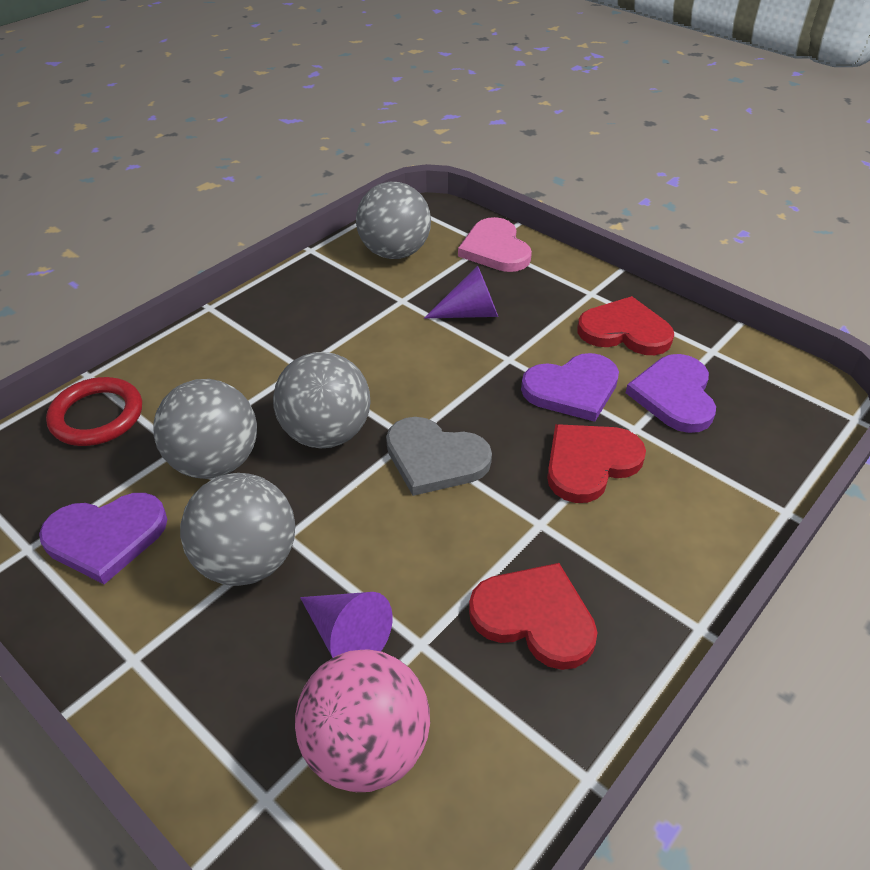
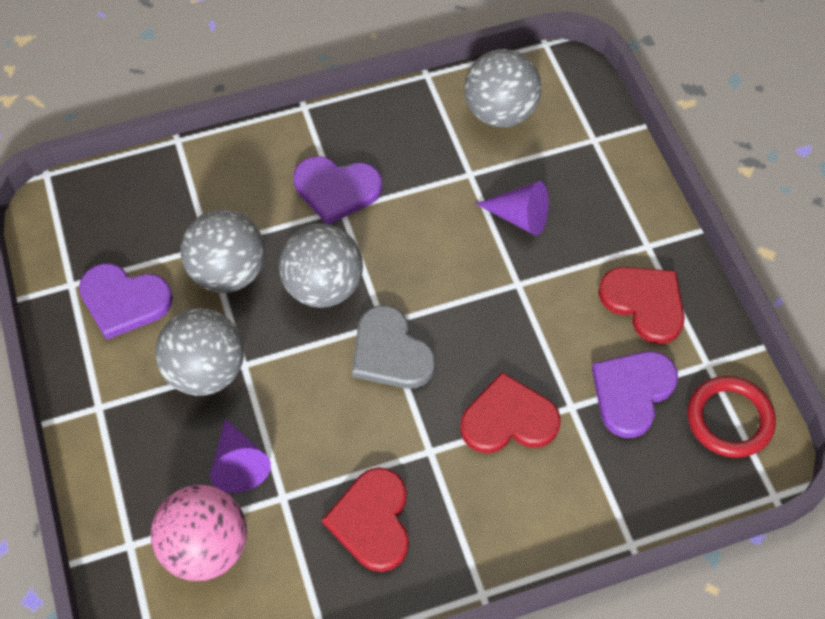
camera: 30 degrees right, 15 degrees up
red ring [46,377,142,446] -> red ring moved to [687,376,776,458]
pink heart [458,217,532,272] -> none
red heart [469,563,598,670] -> red heart turned 150 degrees counterclockwise [322,468,409,572]
purple heart [521,353,619,422] -> purple heart moved to [293,156,382,225]

